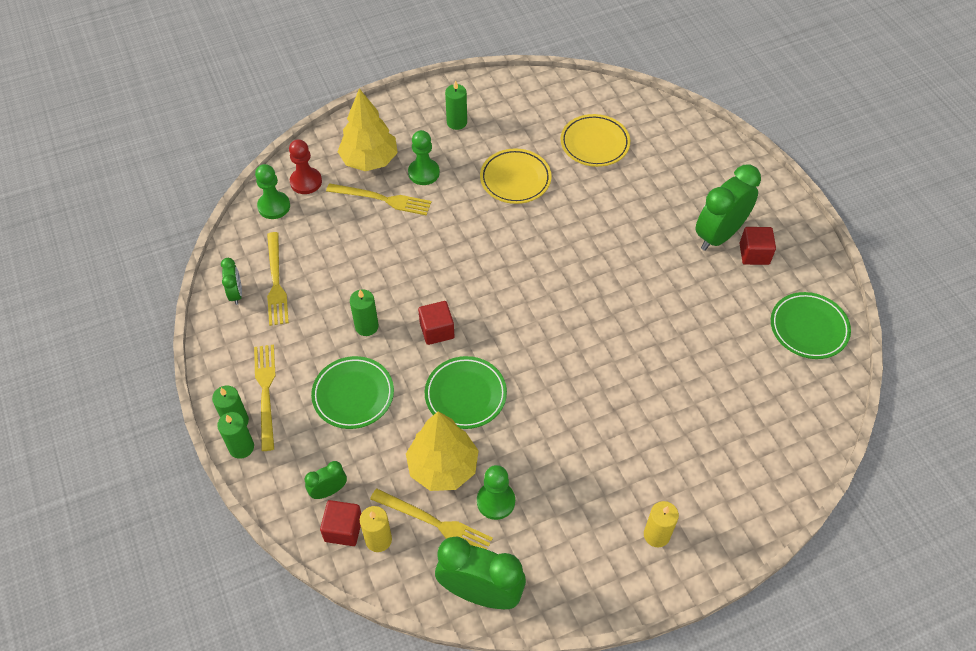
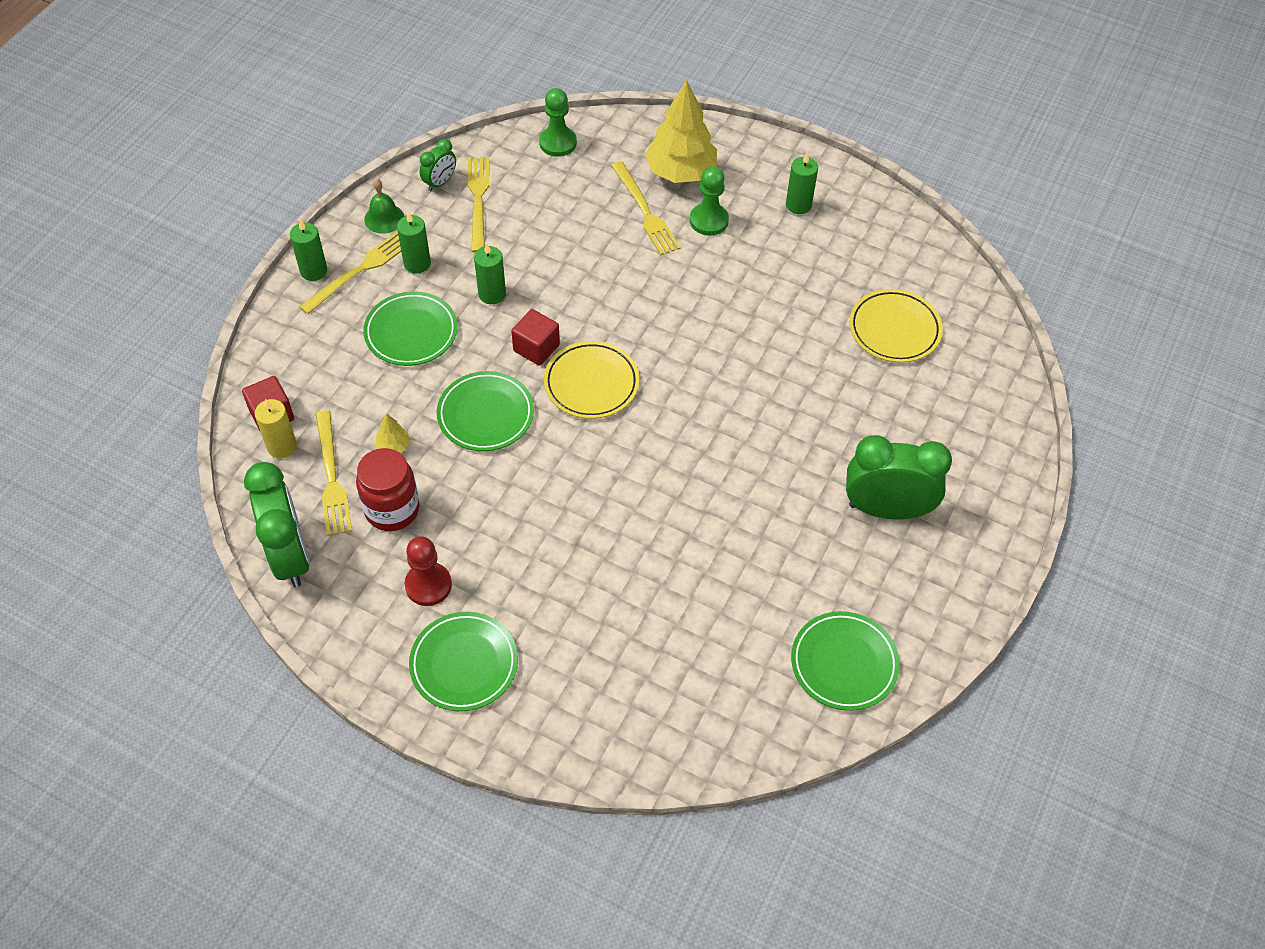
camera: 50 degrees right, 0 degrees up
green candle [217,412,254,459] -> green candle moved to [397,211,431,273]
yellow fork [267,232,289,326] -> yellow fork turned 135 degrees clockwise [468,157,489,253]
red pawn [289,139,322,194] -> red pawn moved to [405,536,452,606]
green clock [305,461,347,499] -> none
yellow tree [406,411,479,491] -> yellow tree [375,413,411,453], size x0.42
green pawn [477,465,515,520] -> red jar [356,448,420,531]
yellow plate [480,148,551,204] -> yellow plate moved to [544,341,639,419]
yellow candle [644,501,679,547] -> green plate [409,612,518,711]
red cube [739,227,776,265] -> none
none -> green bell [364,179,404,234]

